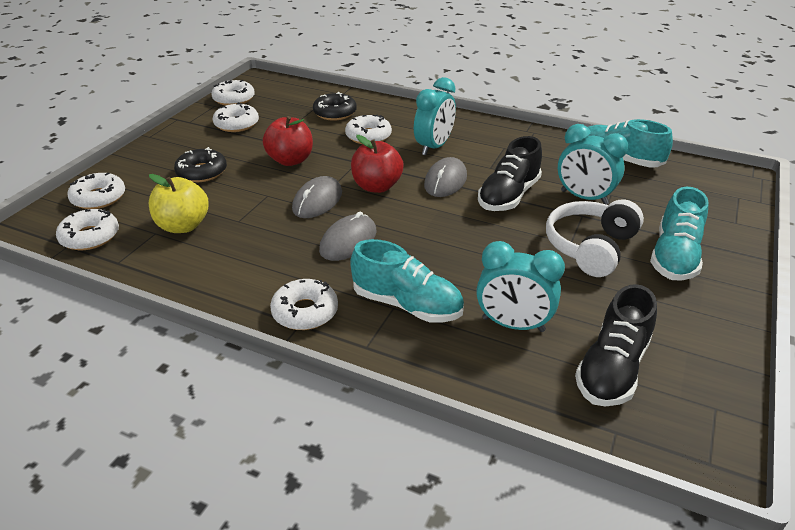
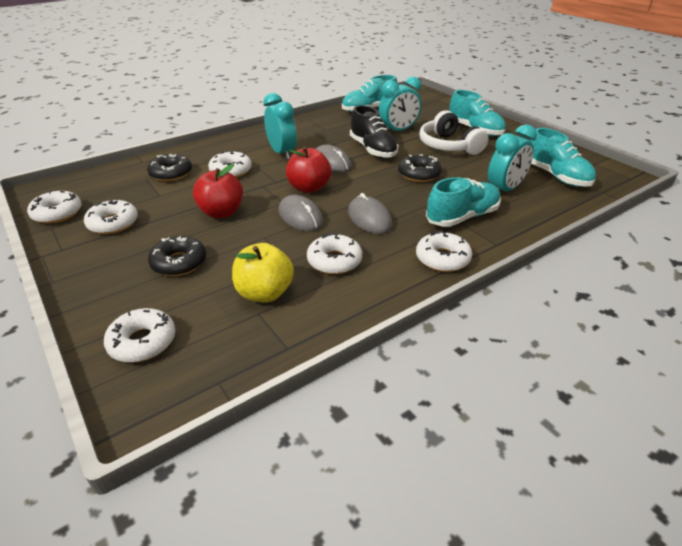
camera: 60 degrees left, 0 degrees up
white donut [56,209,119,250] -> white donut moved to [307,233,362,274]
black shoe [575,284,657,407] -> turquoise shoe [530,128,596,187]
none -> black donut [398,154,442,182]

